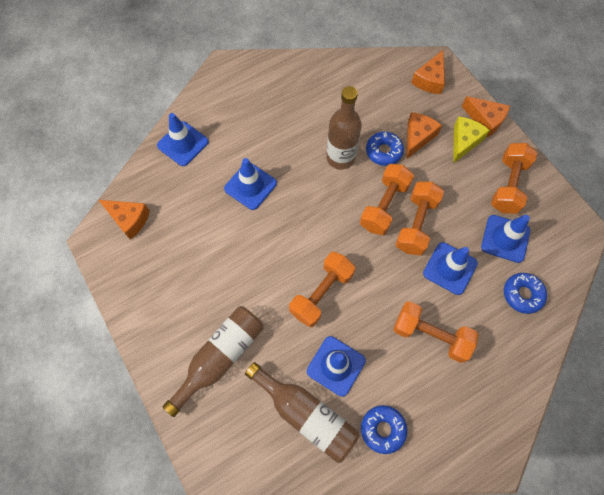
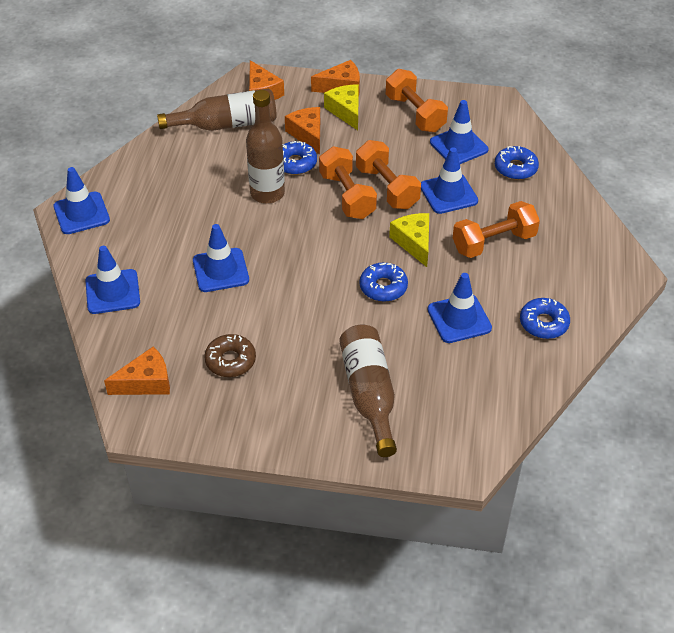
camera: 50 degrees left, 20 degrees down
brown bottle [245,362,360,463] -> brown bottle moved to [157,88,277,131]
orange dumbbell [289,252,355,327] -> blue donut [360,262,408,302]
none -> blue traffic cone [54,167,110,234]
none -> brown donut [204,334,256,377]
none -> yellow cheese [389,213,429,267]

